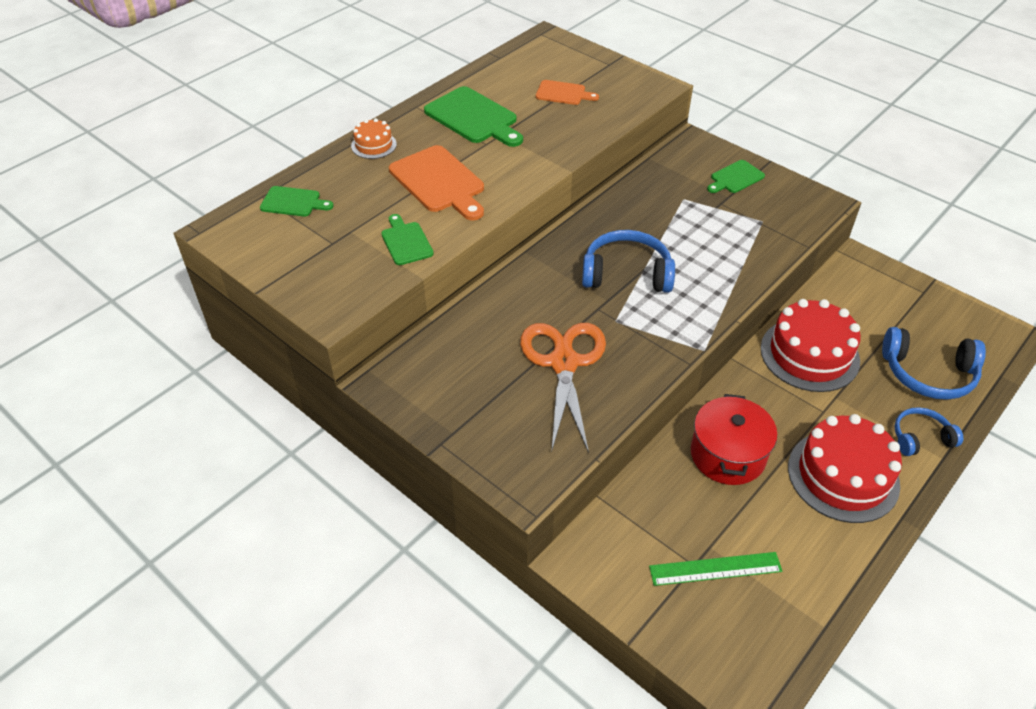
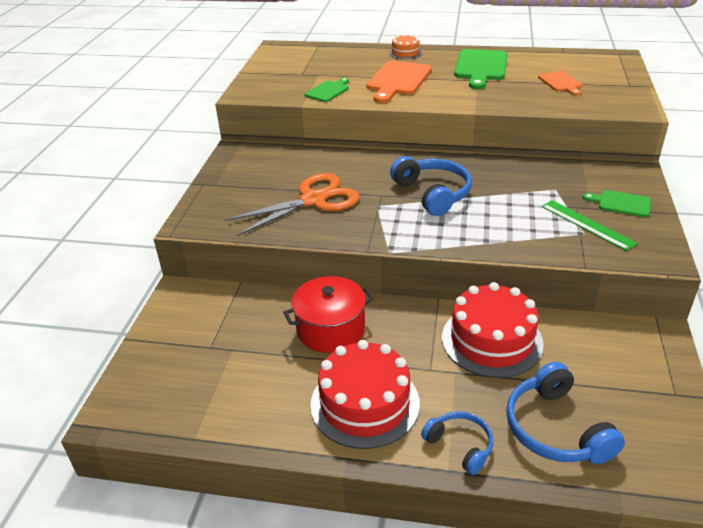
camera: 60 degrees right, 10 degrees down
green cutting board [260,186,334,217] -> none
green ruler [649,552,782,586] -> green ruler moved to [541,200,637,251]

